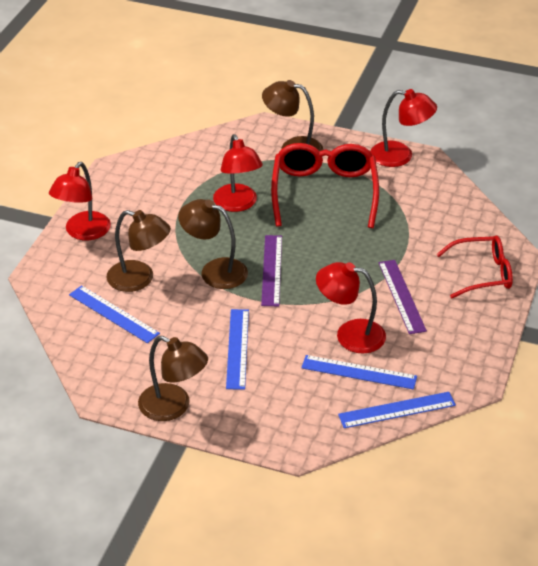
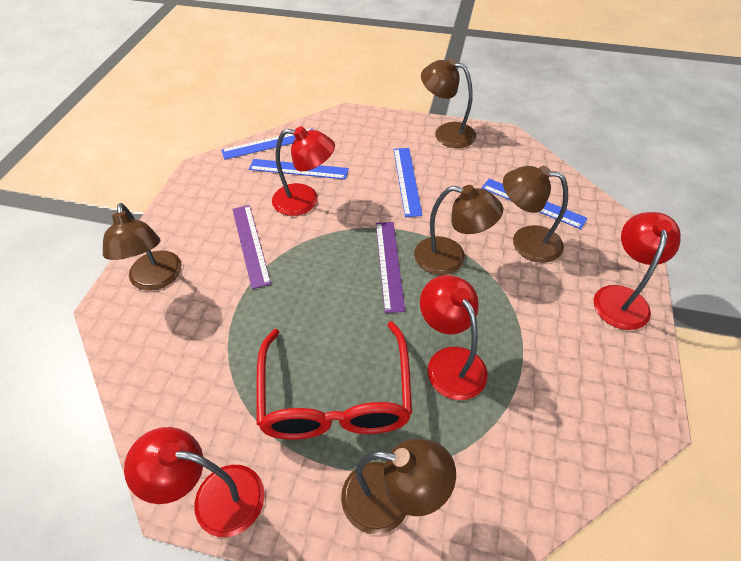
camera: 175 degrees right, 10 degrees up
red glasses [436,236,513,298] -> brown lamp [103,203,181,291]

